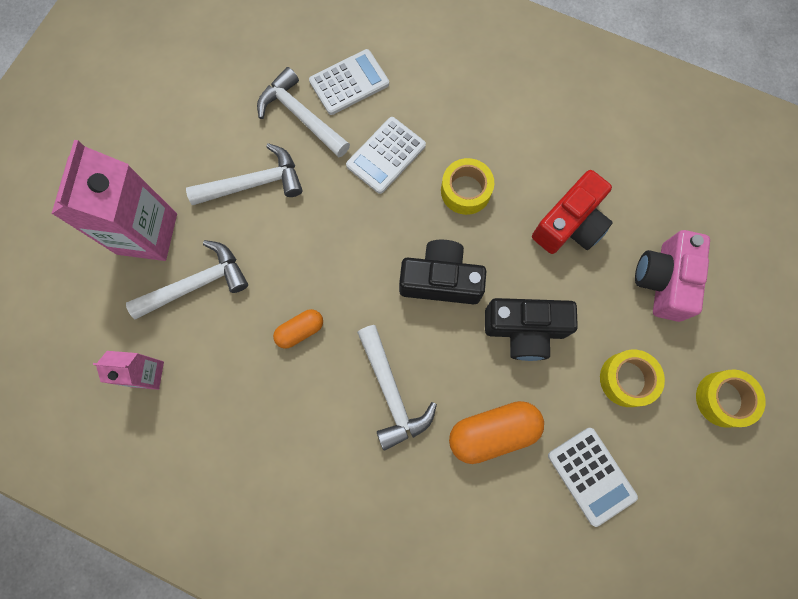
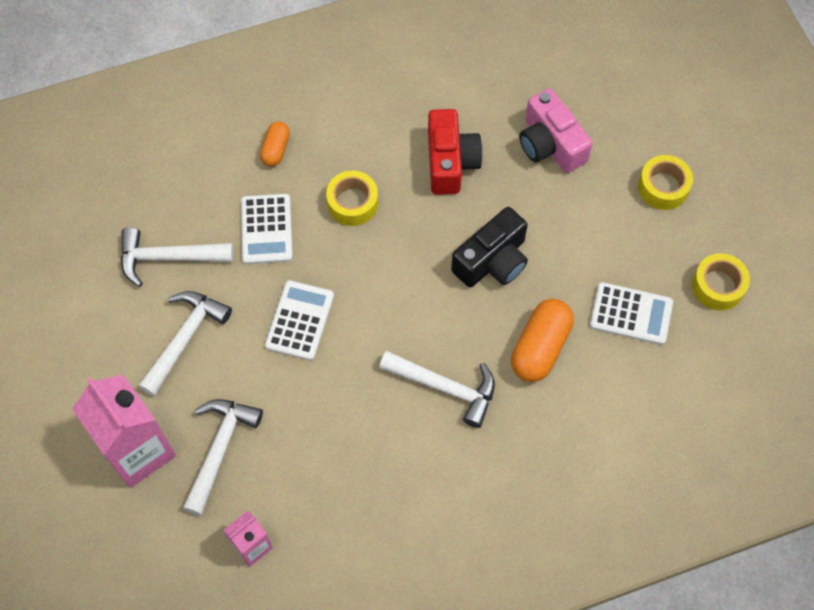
camera: 45 degrees left, 10 degrees down
orange capsule [273,309,323,349] -> orange capsule moved to [260,121,290,167]
white calculator [309,49,389,115] -> white calculator moved to [265,280,334,361]
black camera [399,240,486,304] -> none
yellow tape [600,350,665,407] -> yellow tape moved to [692,253,750,310]

